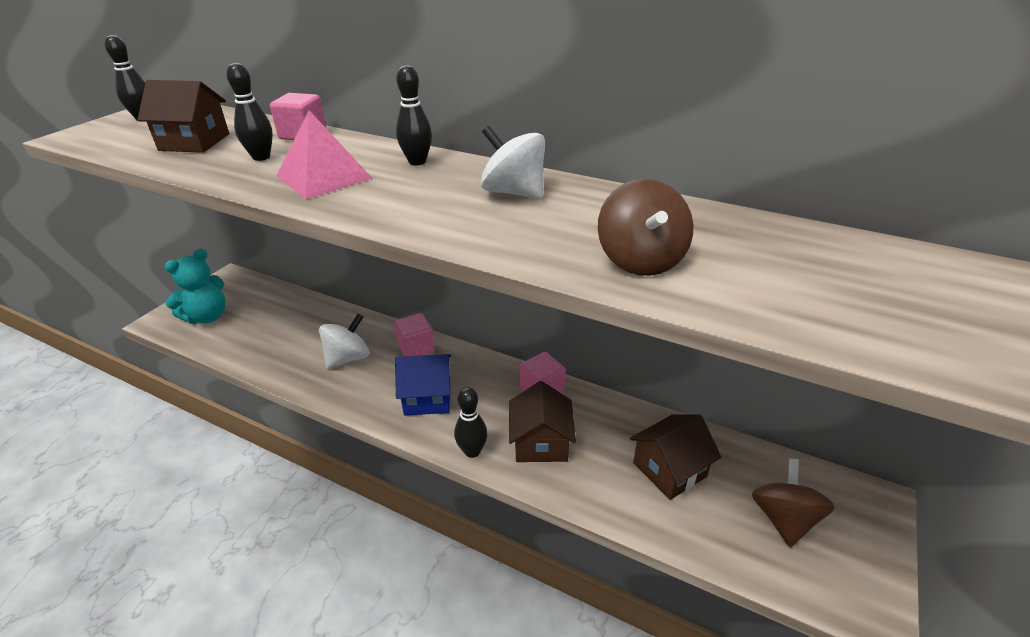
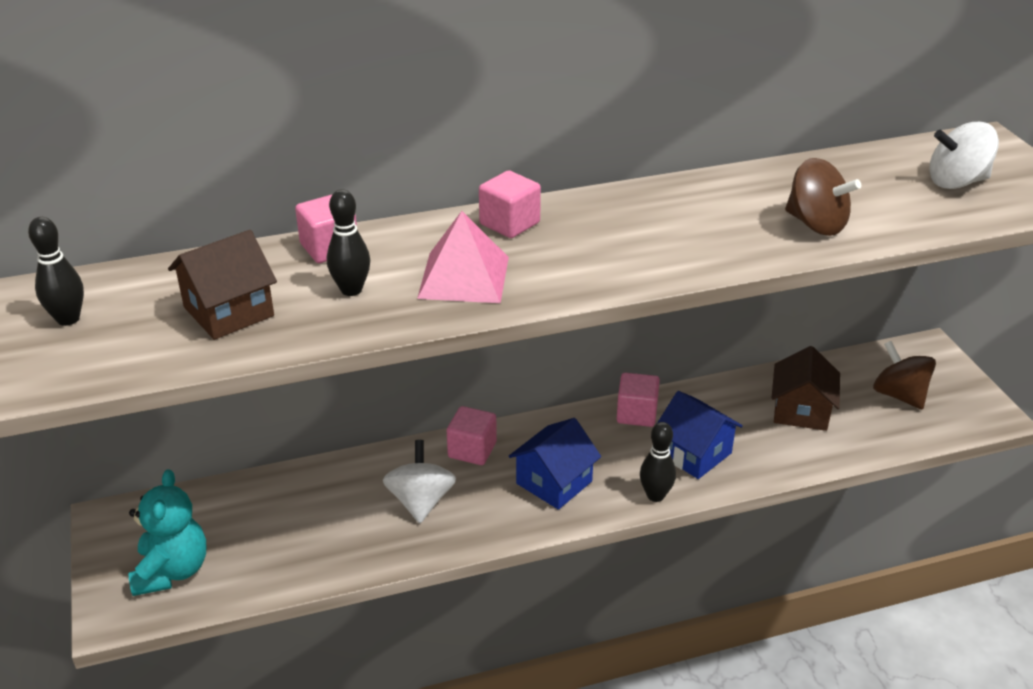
camera: 45 degrees left, 0 degrees up
black bowling pin [396,65,432,165] -> pink cube [479,170,541,238]
white spinning top [481,126,545,199] -> white spinning top moved to [929,122,999,189]
brown house [509,381,576,462] -> blue house [657,391,743,479]

